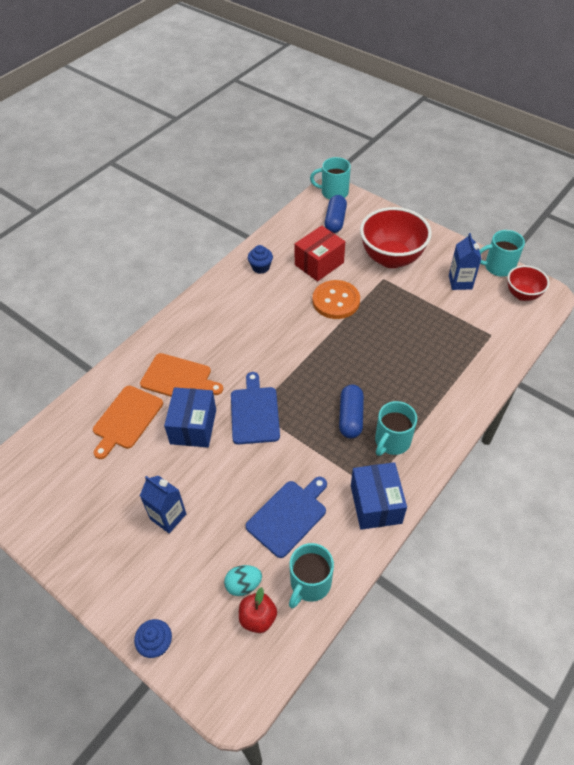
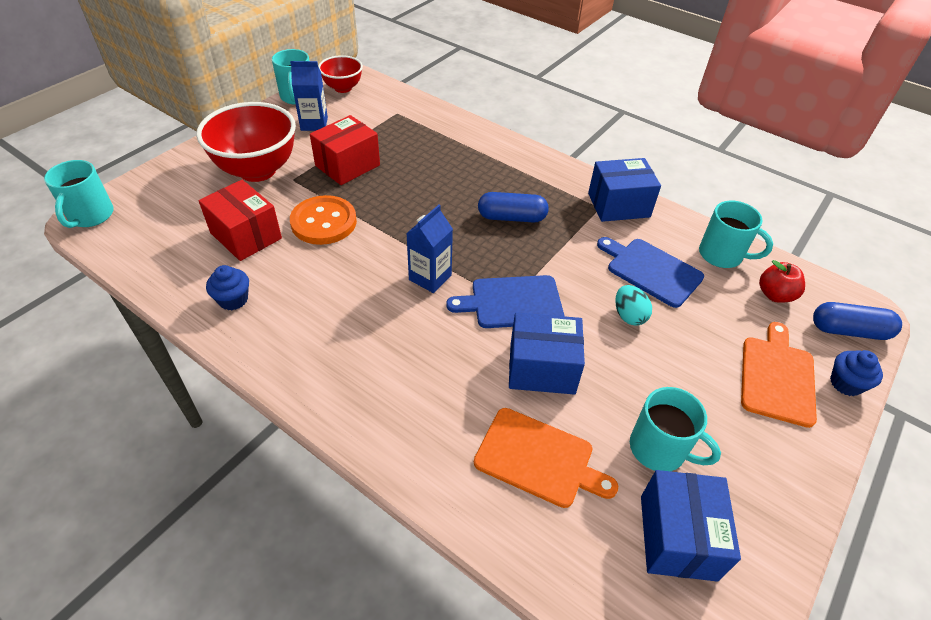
camera: 95 degrees left, 5 degrees down
orange cutting board [140,353,223,397] -> orange cutting board moved to [741,322,817,428]
blue carton [140,476,186,533] -> blue carton moved to [406,205,453,293]
turquoise egg [224,565,262,596] -> turquoise egg moved to [615,285,652,326]
blue capsule [325,195,347,233] -> blue capsule moved to [813,302,902,340]
turquoise mug [375,401,417,456] -> turquoise mug moved to [630,387,721,471]
none -> red box [310,115,380,185]
none -> blue box [641,470,741,582]

